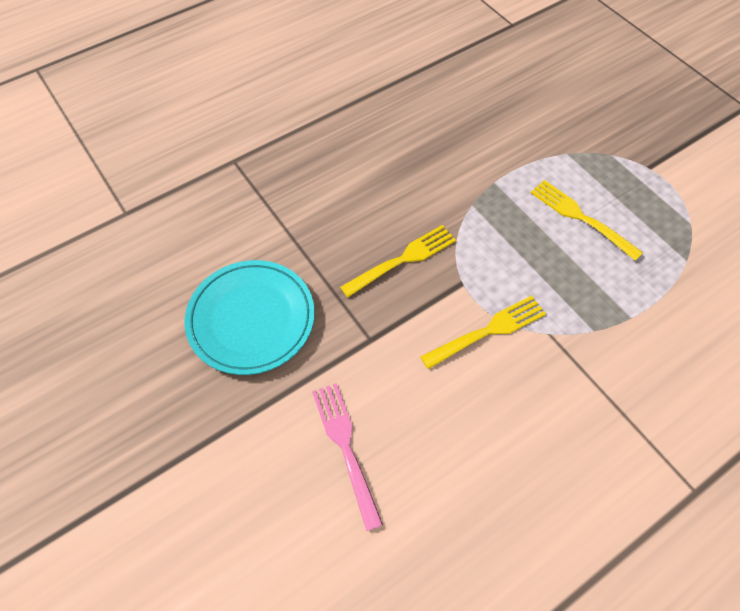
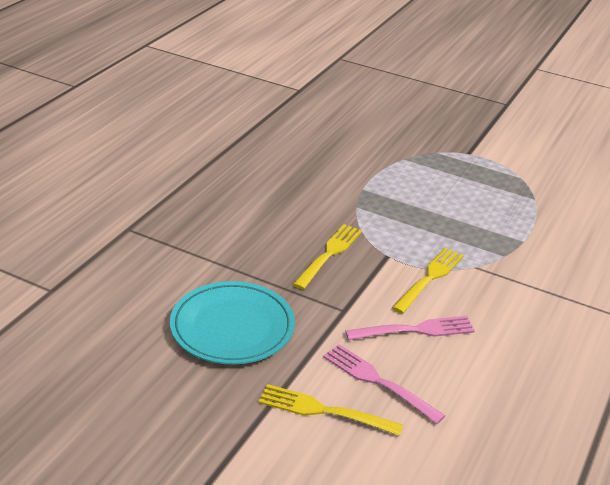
camera: 30 degrees left, 25 degrees down
yellow fork [531,180,643,261] -> yellow fork moved to [259,384,403,436]
none -> pink fork [345,316,475,340]

